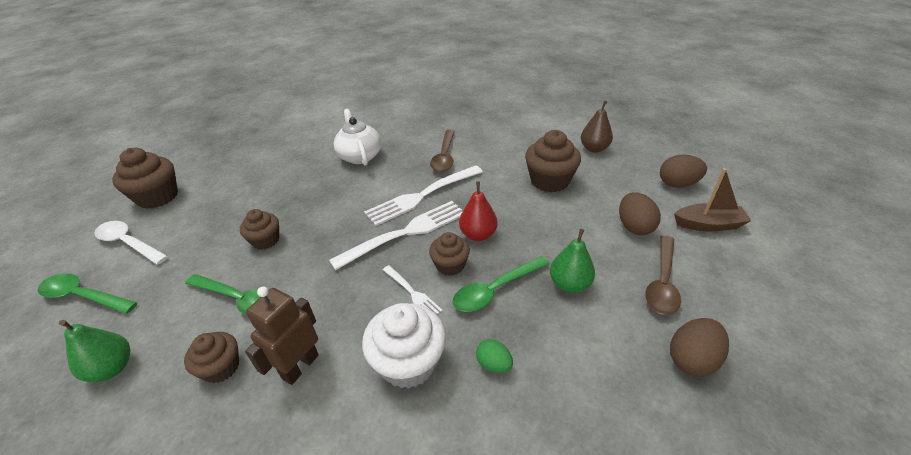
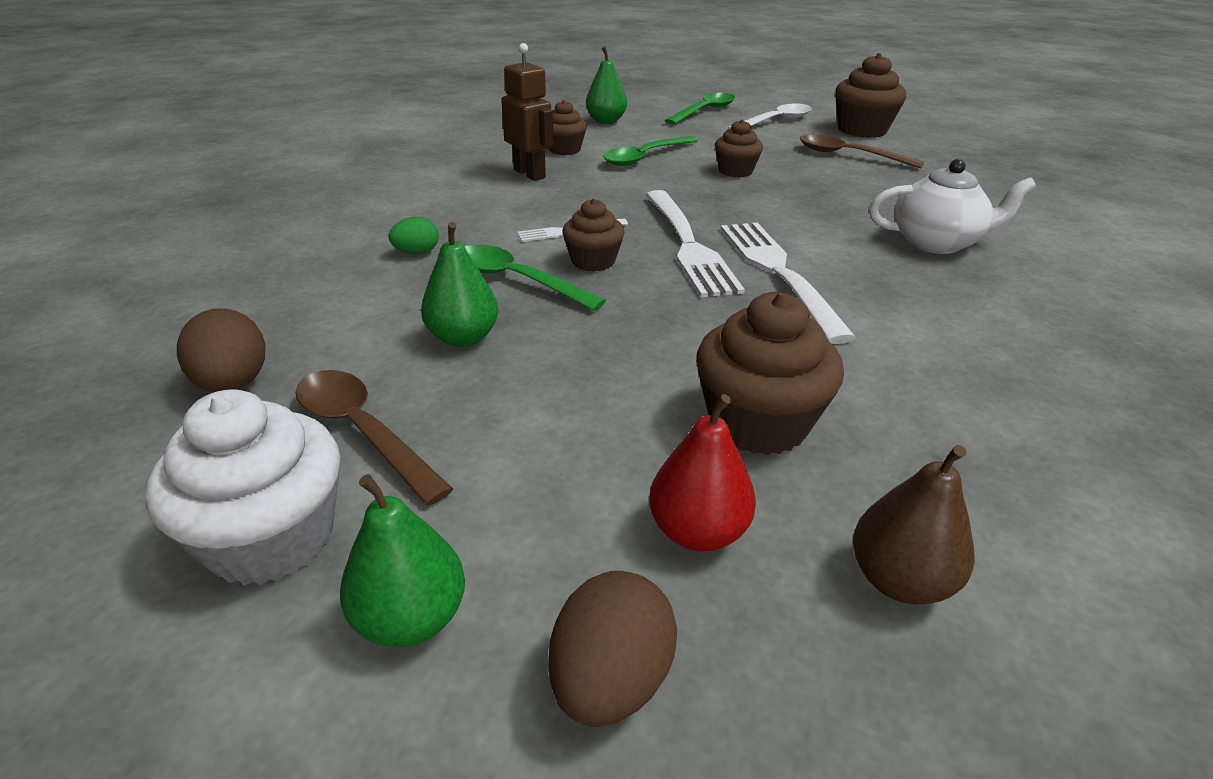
camera: 110 degrees right, 5 degrees down
white cupcake [362,303,446,389] -> white cupcake moved to [145,389,340,586]
brown spoon [430,130,455,172] -> brown spoon moved to [800,135,924,168]
green spoon [453,256,550,312] -> green spoon turned 45 degrees counterclockwise [465,245,606,311]
red pear [459,182,498,241] -> red pear moved to [649,394,756,551]
brown egg [619,192,661,235] -> none
brown boat [674,168,751,231] -> green pear [340,474,465,647]

